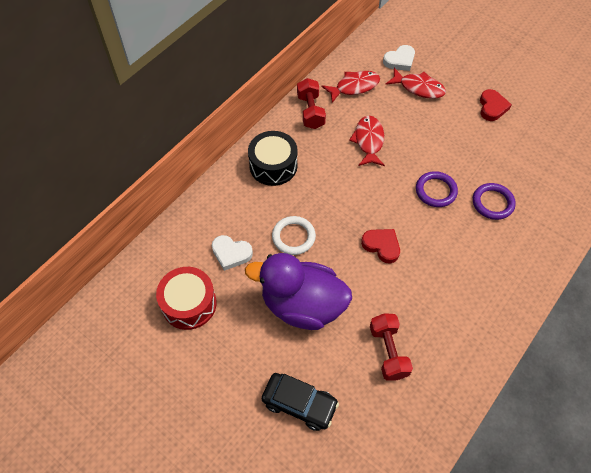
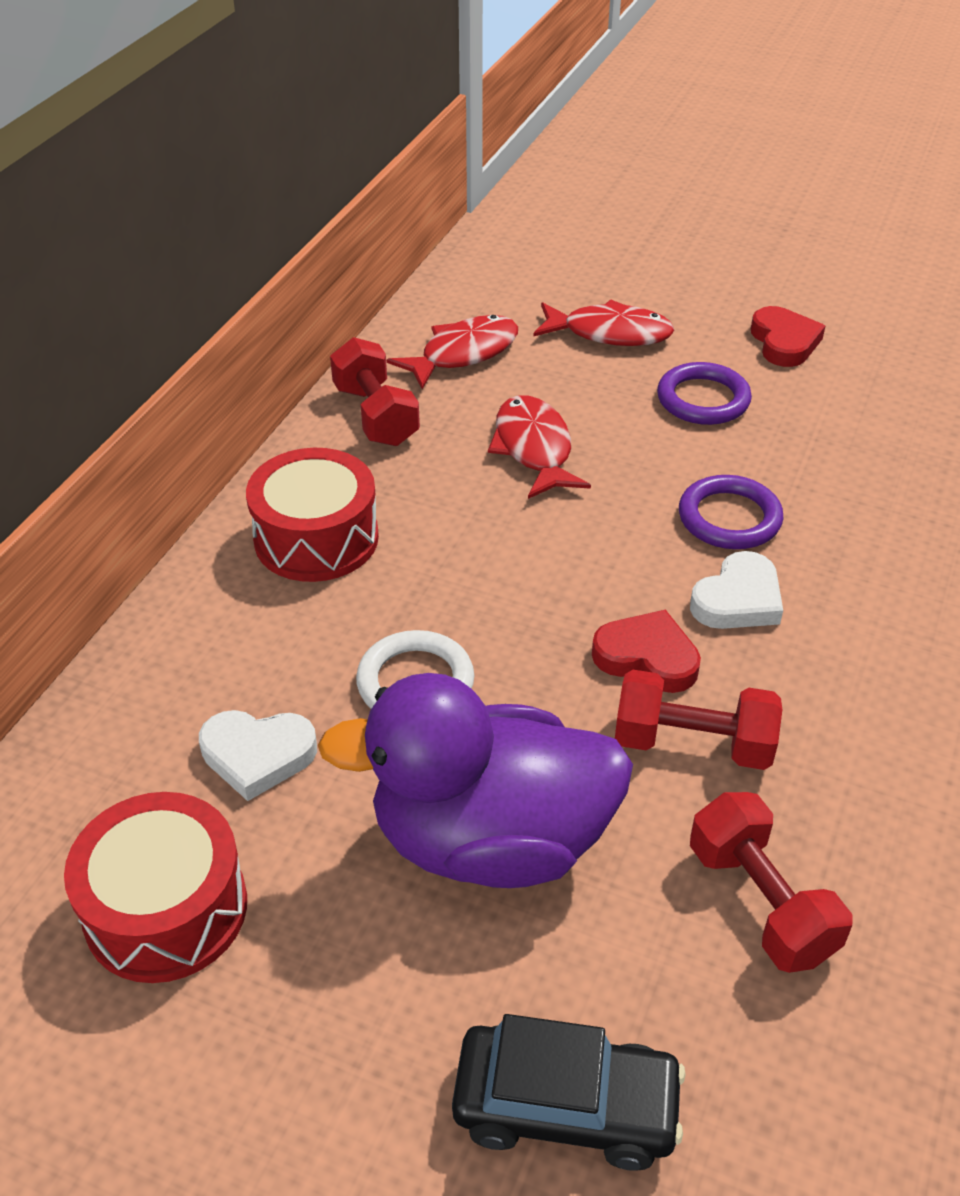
camera: 15 degrees left, 15 degrees down
black drum [248,131,298,186] -> red drum [246,448,379,582]
white heart [383,45,415,71] -> white heart moved to [690,551,783,629]
purple ring [473,183,516,220] -> purple ring moved to [657,362,752,425]
none -> red dumbbell [615,670,782,770]

